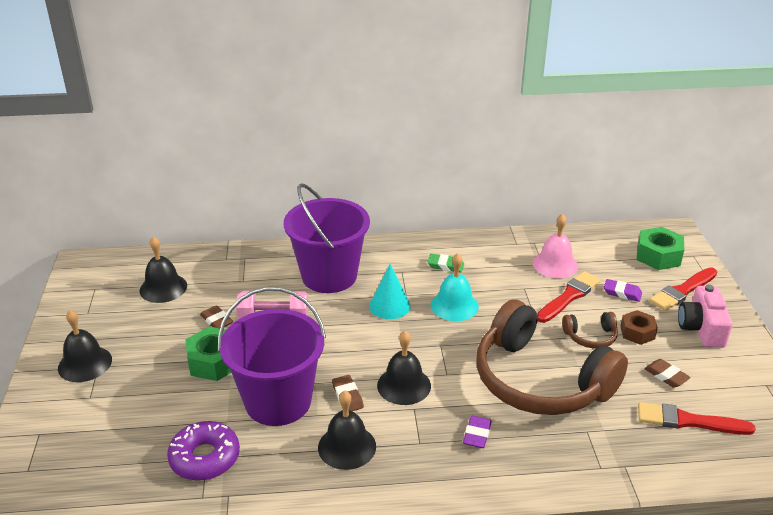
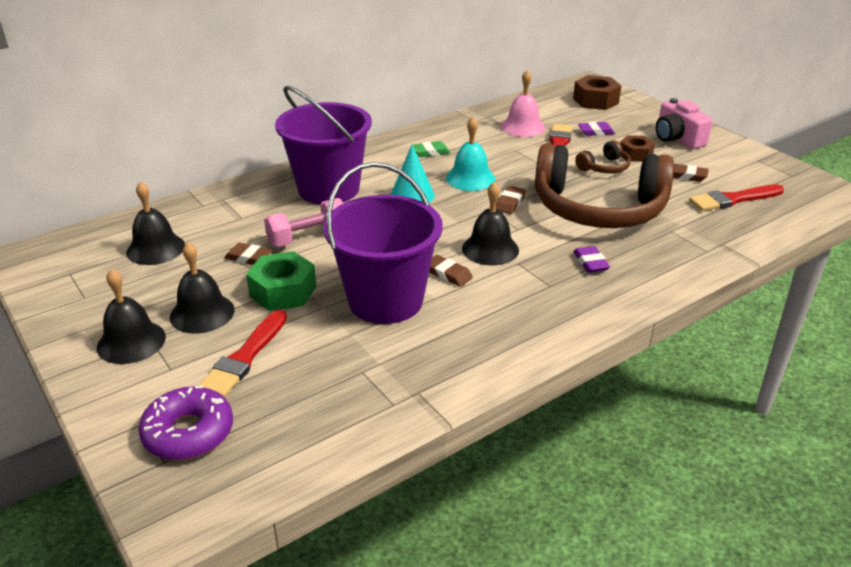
camera: 30 degrees left, 0 degrees up
purple donut [167,421,240,481] -> purple donut moved to [138,386,233,460]
black bell [318,391,376,470] -> black bell moved to [170,242,235,334]
green nut [637,227,684,270] -> brown nut [573,75,621,110]
red brush [649,267,717,311] -> red brush moved to [198,310,287,397]
none -> brown eraser [496,186,526,214]

